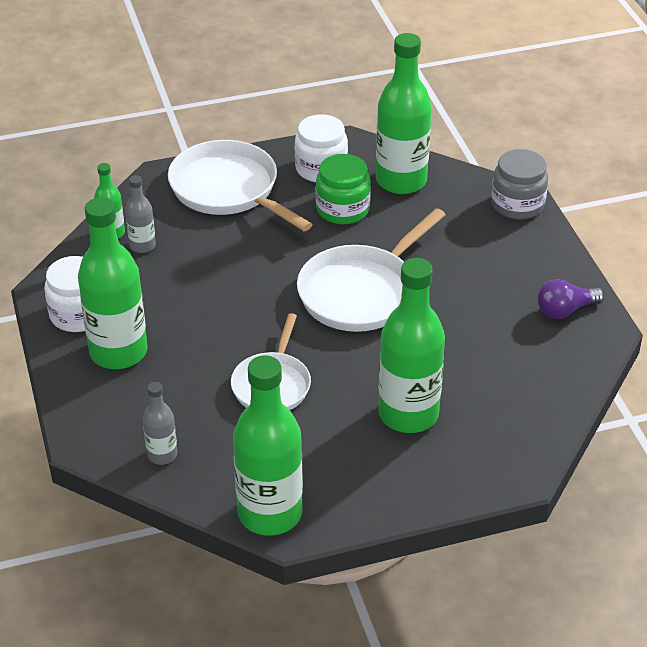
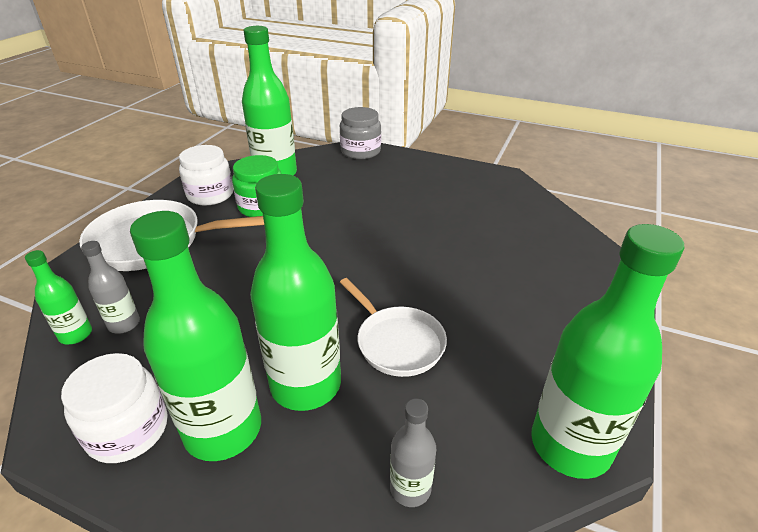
camera: 50 degrees left, 5 degrees down
white pan [297,208,446,332] -> none
green bottle [378,258,445,433] -> green bottle moved to [250,174,341,411]
purple light bulb [537,279,604,319] -> none

